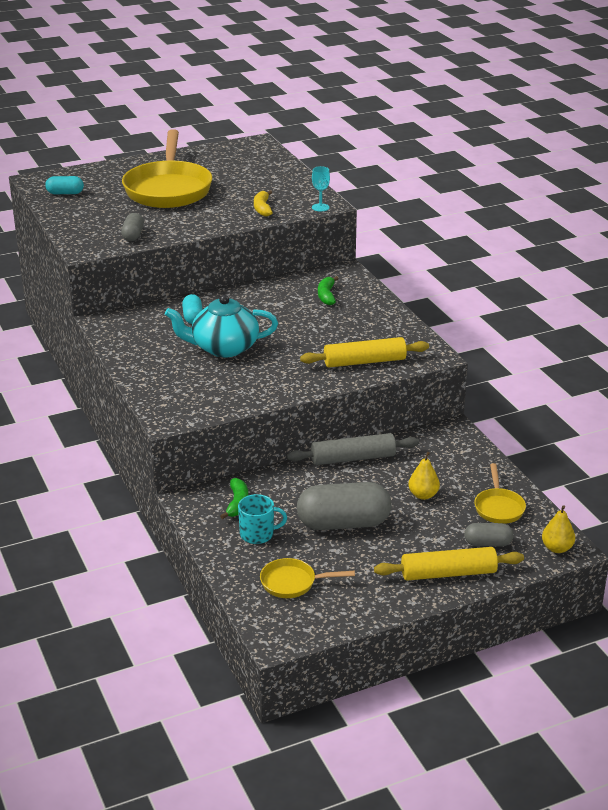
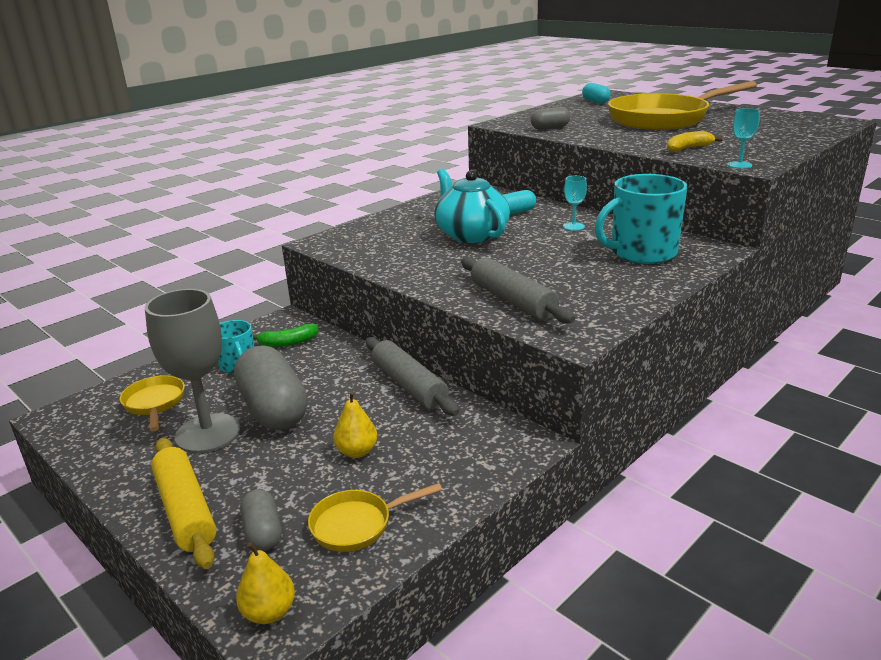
camera: 70 degrees right, 5 degrees down
yellow rolling pin [300,337,429,368] -> grey rolling pin [461,257,575,324]
green banana [318,276,339,305] -> turquoise mug [595,174,688,264]
none -> grey goblet [145,289,240,453]
none -> turquoise goblet [563,176,587,230]

